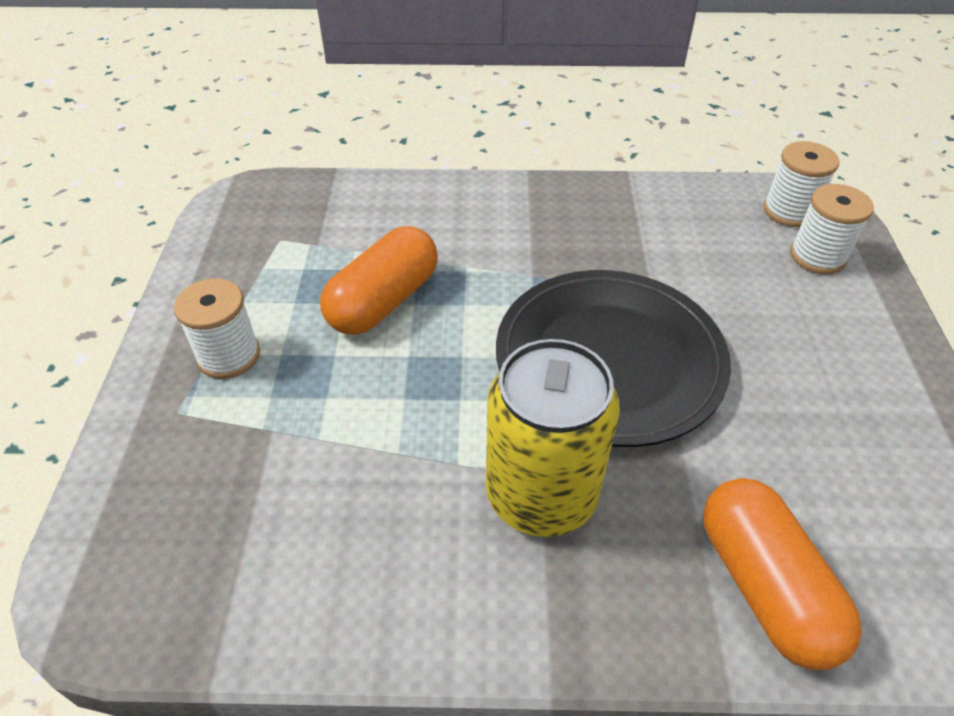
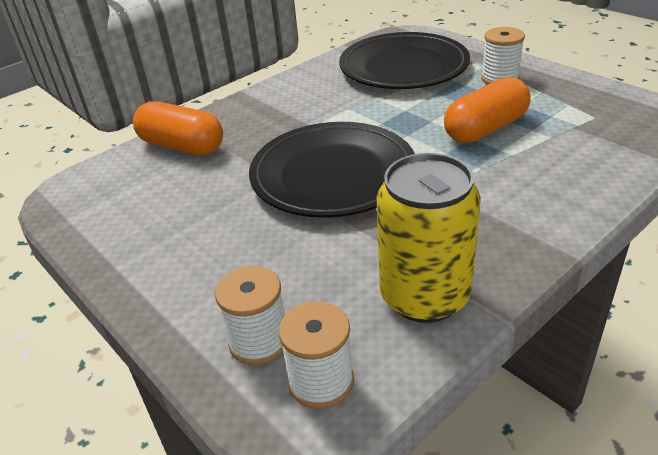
camera: 140 degrees right, 10 degrees down
orange capsule [320,226,438,335] -> orange capsule turned 60 degrees clockwise [444,77,531,143]
yellow can [486,339,620,537] -> yellow can moved to [377,153,481,323]
none -> black plate [339,32,470,89]

